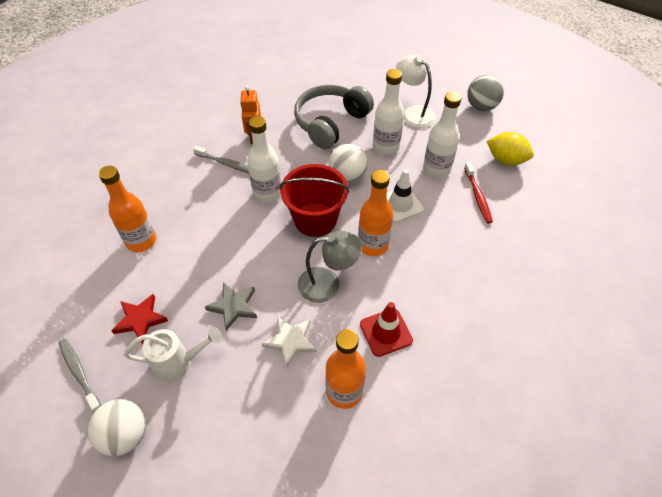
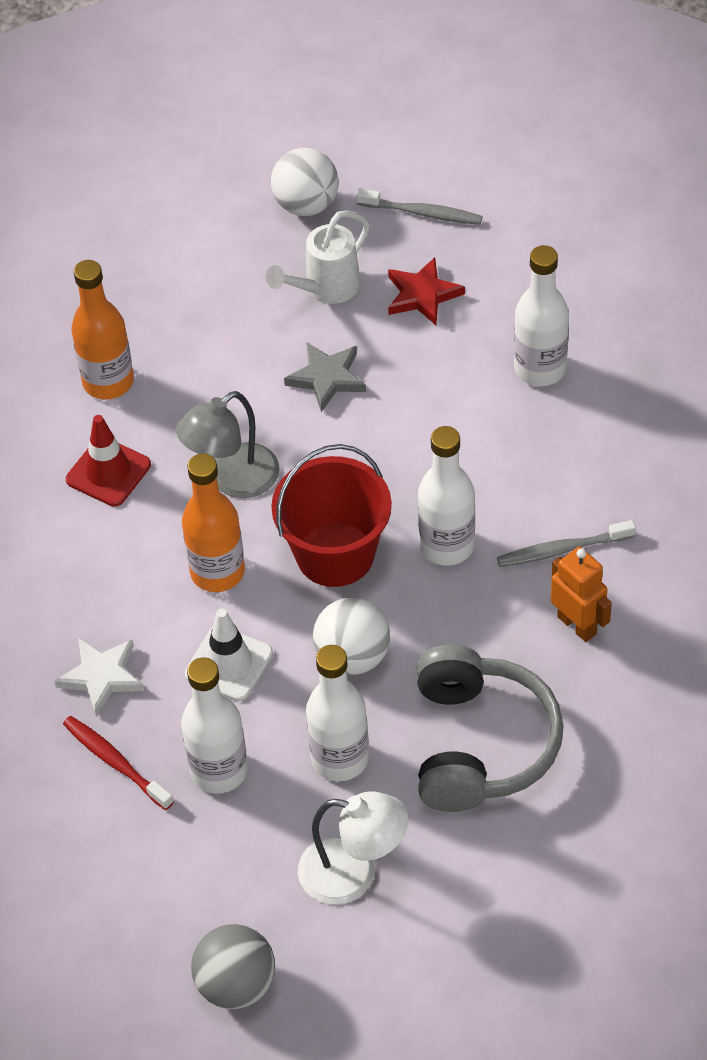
camera: 145 degrees right, 0 degrees up
orange bottle [99,166,156,252] -> white bottle [514,245,569,386]
white star [262,316,317,369] -> white star moved to [55,637,144,717]
yellow lemon [487,132,534,166] -> none

